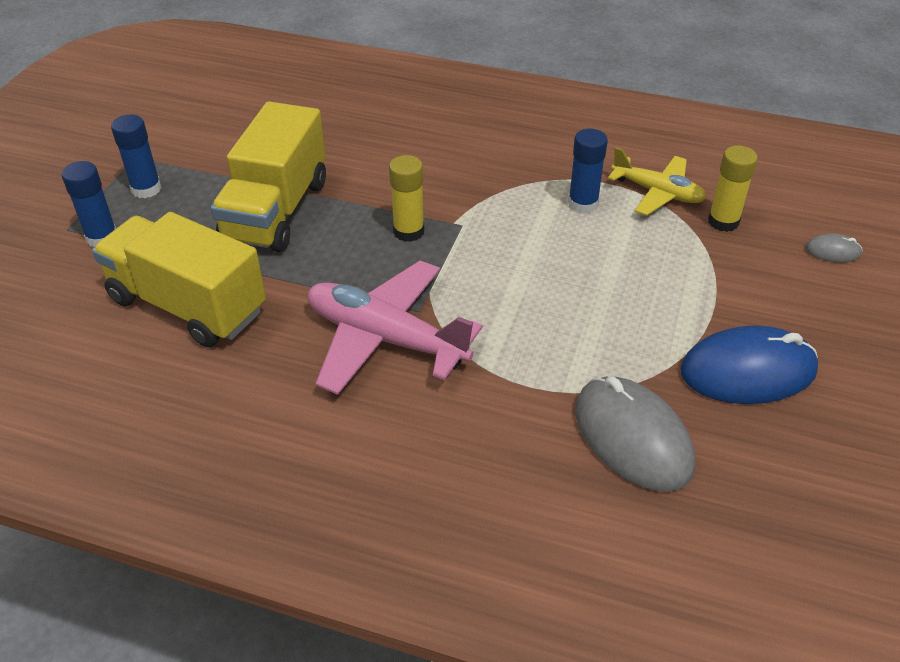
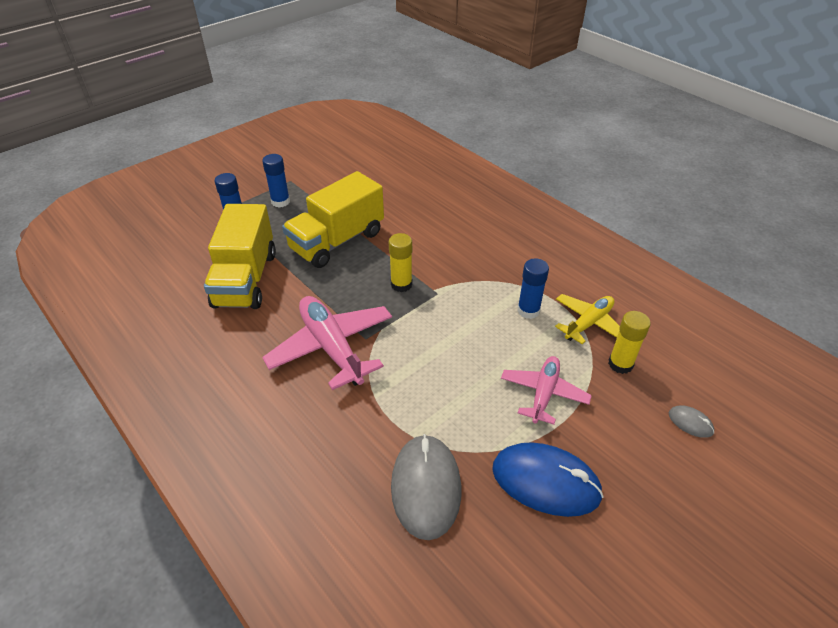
camera: 30 degrees right, 0 degrees up
yellow truck [92,212,266,347] -> yellow truck turned 150 degrees counterclockwise [204,204,276,309]
yellow plane [608,147,706,216] -> yellow plane turned 105 degrees counterclockwise [555,294,620,344]
none -> pink plane [501,356,592,424]

